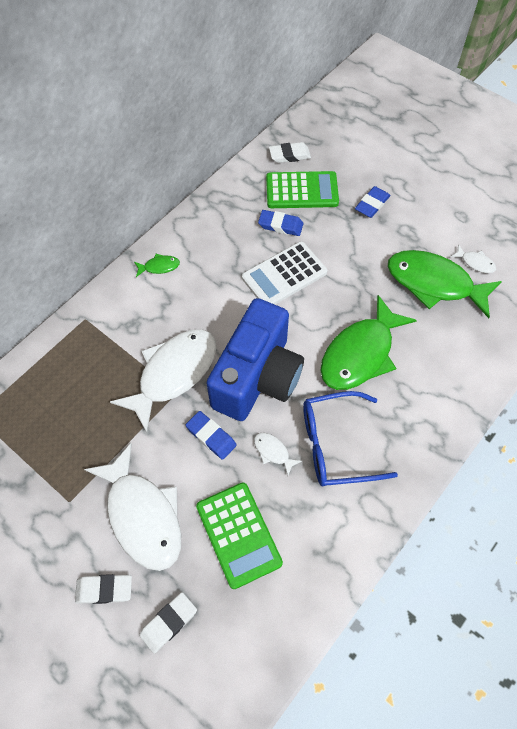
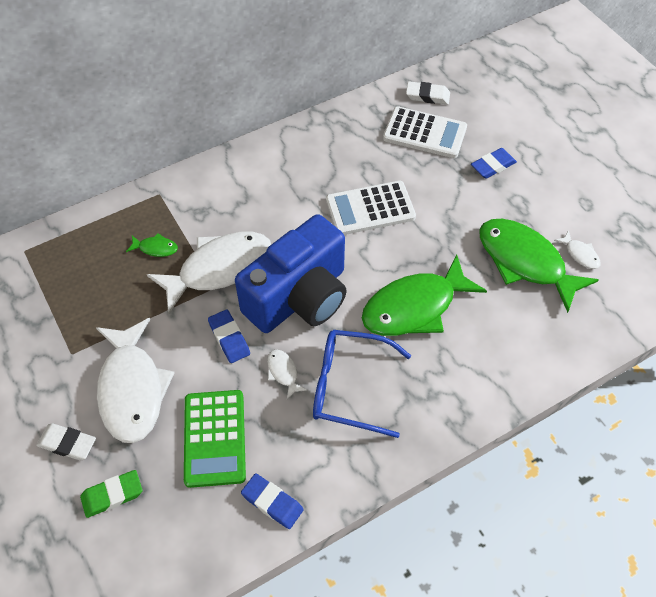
camera: 20 degrees right, 5 degrees down
green fish [134,254,180,277] -> green fish moved to [126,233,178,257]
white eraser [139,592,197,654] -> green eraser [80,470,142,518]
blue eraser [258,210,303,236] -> blue eraser moved to [241,474,304,529]
green calculator [266,171,339,208] -> white calculator [383,106,467,158]

